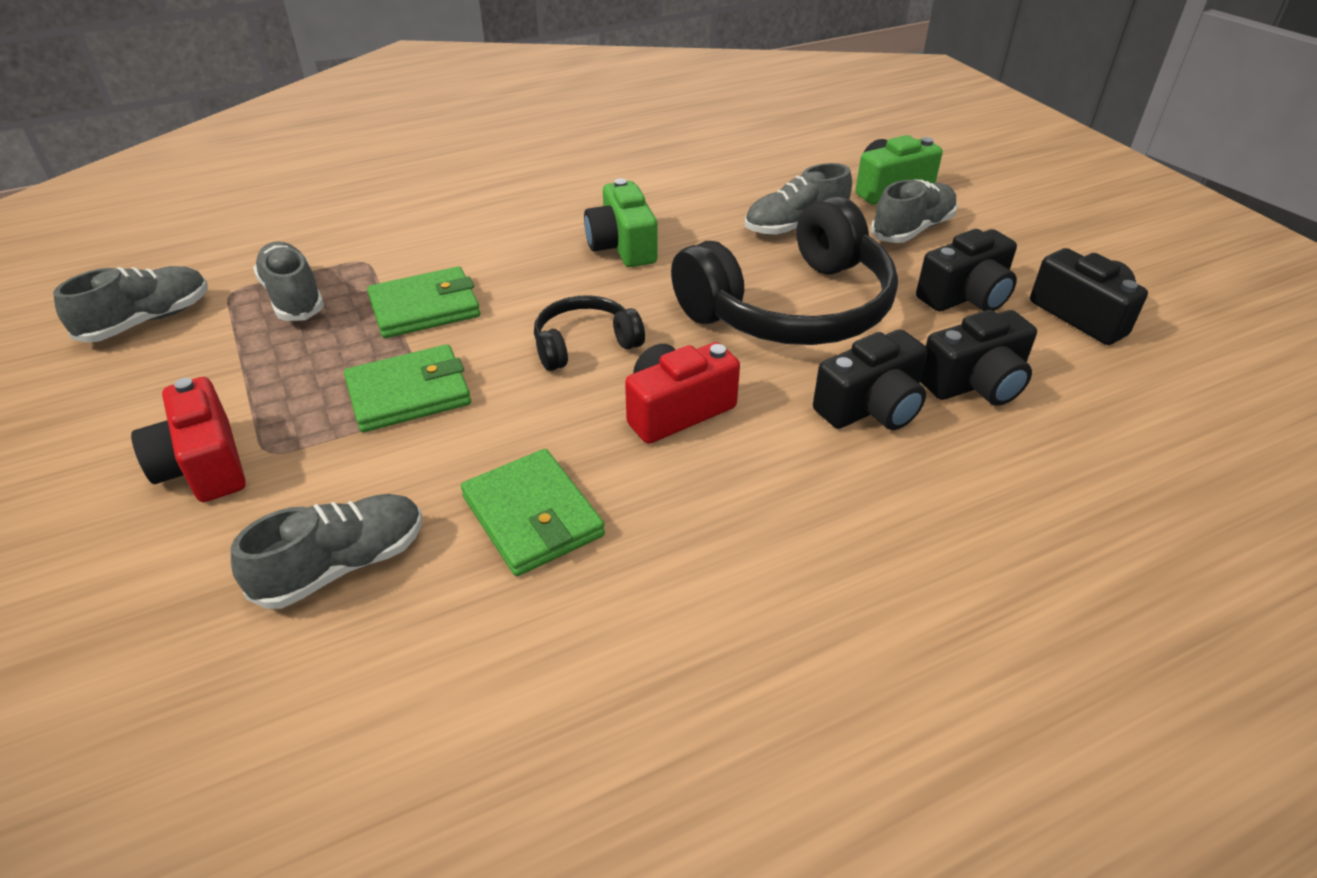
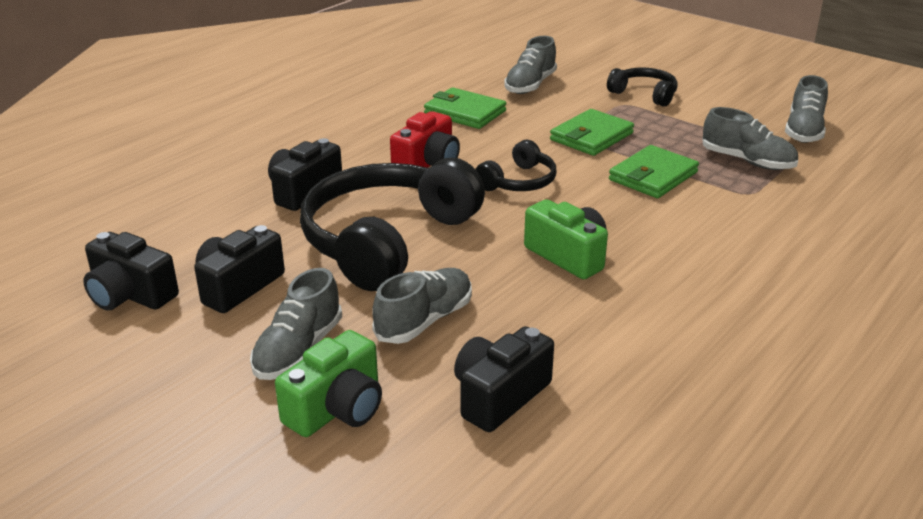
camera: 155 degrees right, 10 degrees down
red camera [131,377,246,502] -> black headphones [607,68,678,107]
black camera [920,310,1037,406] -> black camera moved to [454,326,554,432]

